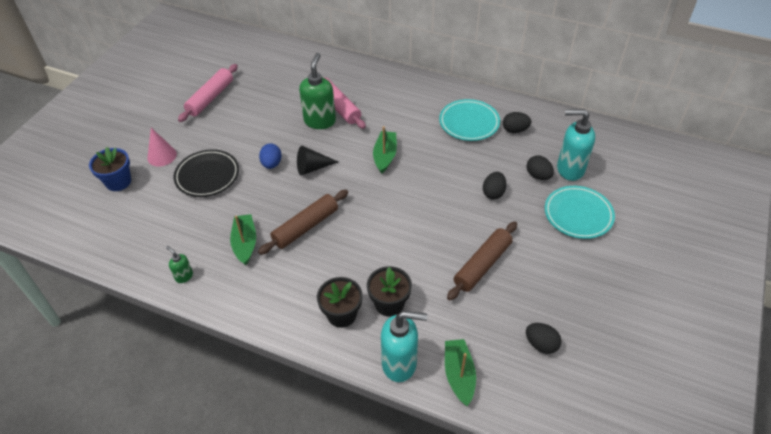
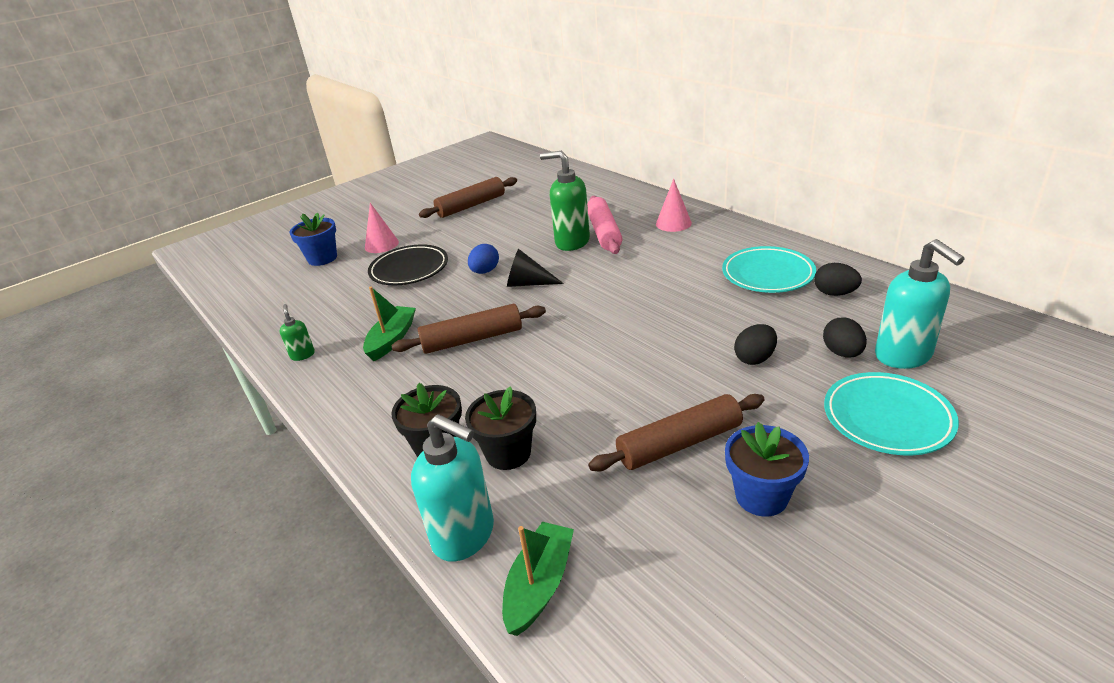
camera: 30 degrees right, 15 degrees down
pink rolling pin [178,64,238,122] -> brown rolling pin [419,177,517,218]
green soap dispenser [299,53,336,129] -> green soap dispenser turned 105 degrees counterclockwise [540,151,590,251]
green boat [373,126,397,174] -> none
black egg [526,323,561,354] -> none
turquoise soap dispenser [557,109,595,181] -> turquoise soap dispenser turned 150 degrees counterclockwise [875,239,965,369]
none -> pink cone [656,179,692,232]
none -> blue flower pot [725,422,809,516]

